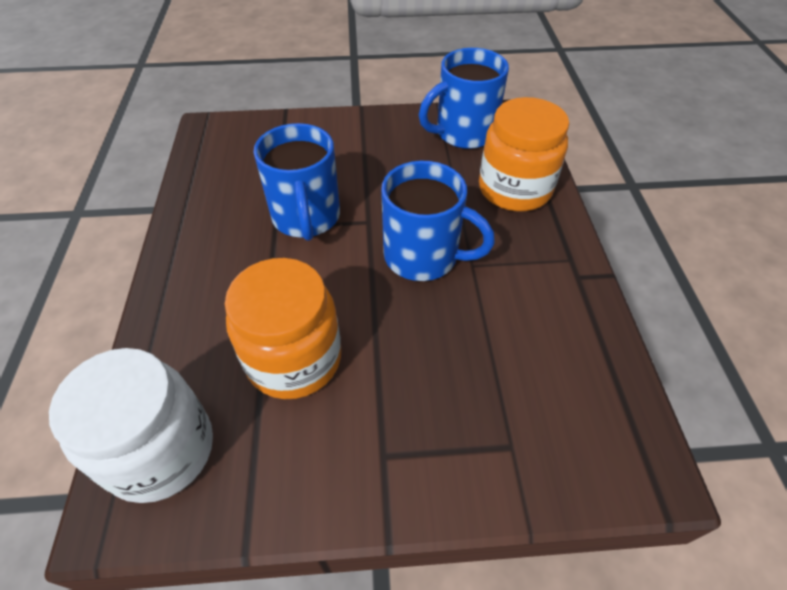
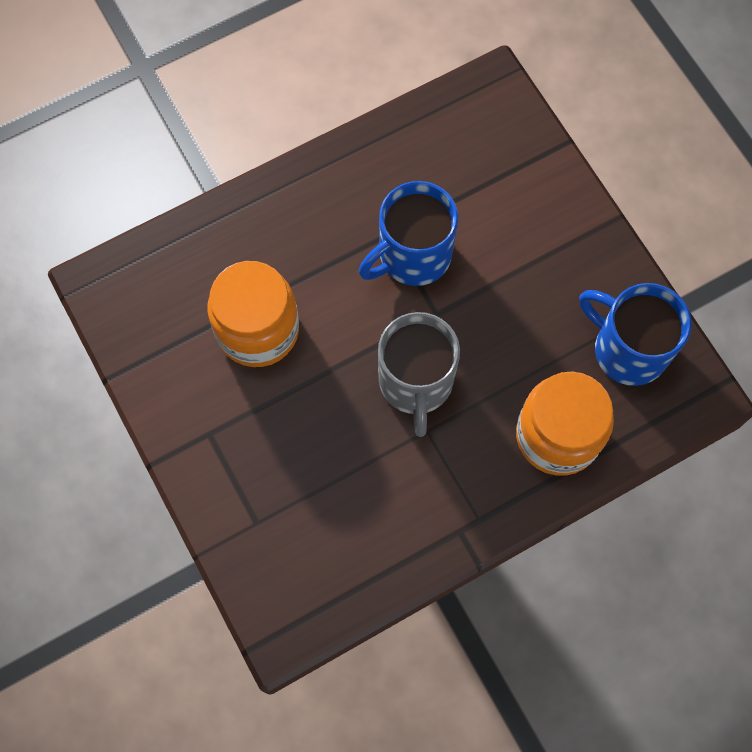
camera: 65 degrees right, 20 degrees up
white jar [49,348,213,503] -> none
blue mug [381,161,495,281] -> grey mug [378,312,460,437]

